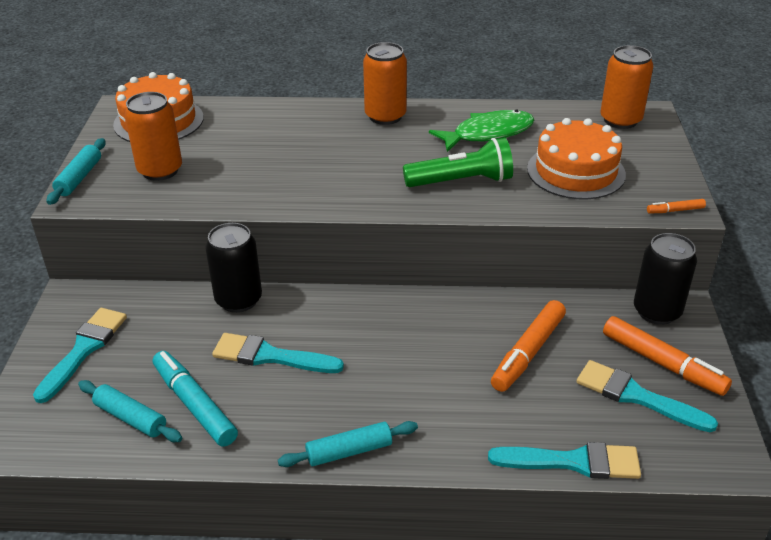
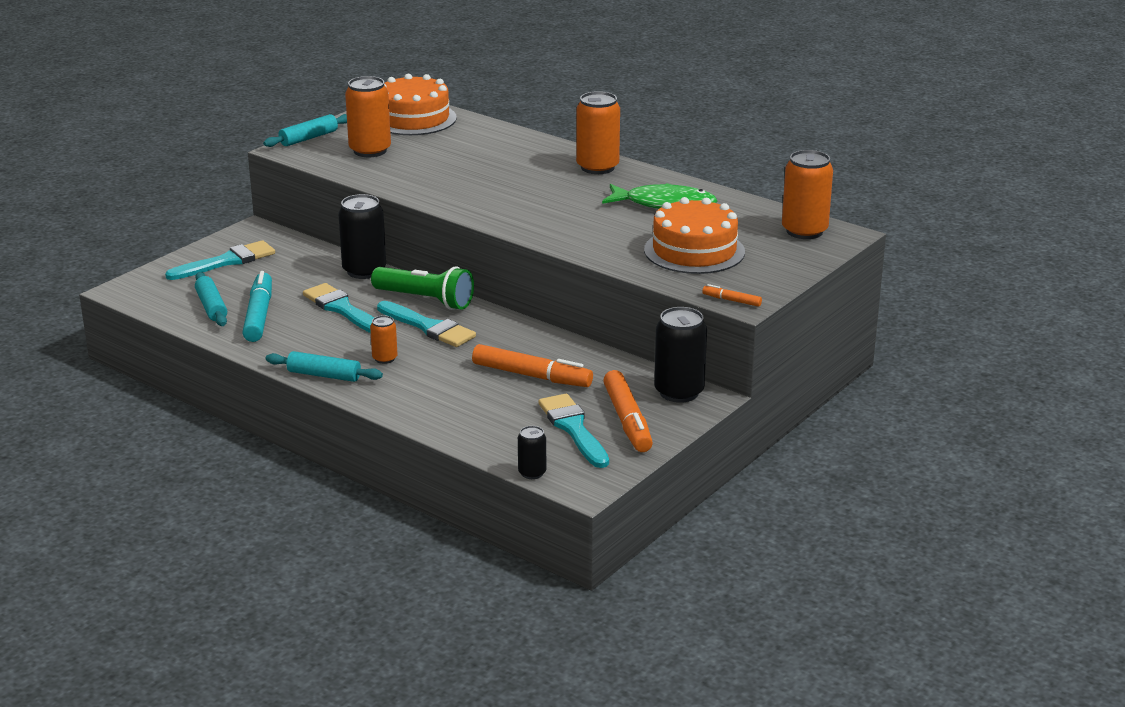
camera: 35 degrees right, 10 degrees down
green flashlight [403,138,513,187] -> green flashlight moved to [371,266,474,310]
turquoise brush [488,442,641,479] -> turquoise brush moved to [377,301,476,347]
orange marker [491,300,566,392] -> orange marker turned 135 degrees counterclockwise [472,344,593,387]
none -> orange can [370,315,397,364]
none -> black can [518,426,546,479]

